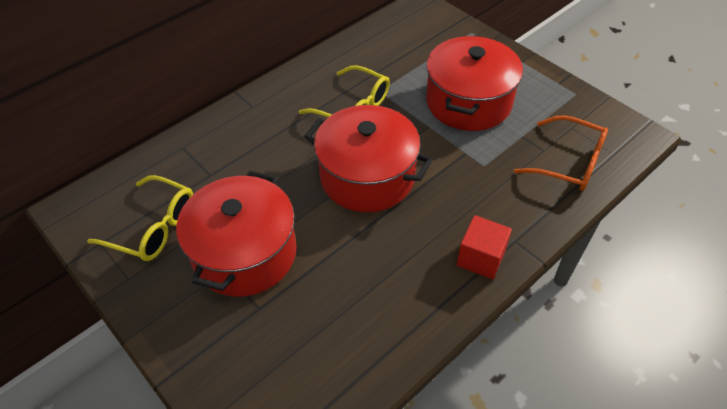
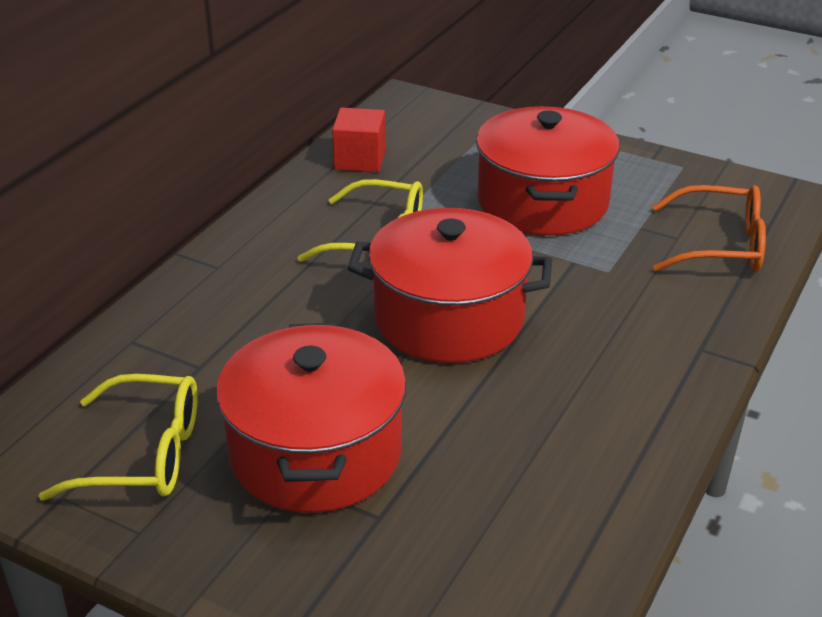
camera: 20 degrees left, 15 degrees down
red cube [457,215,512,279] -> red cube moved to [332,107,386,172]

